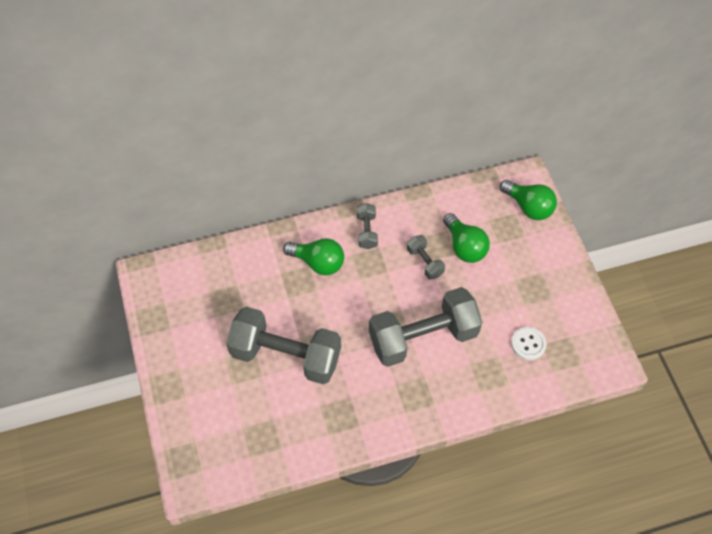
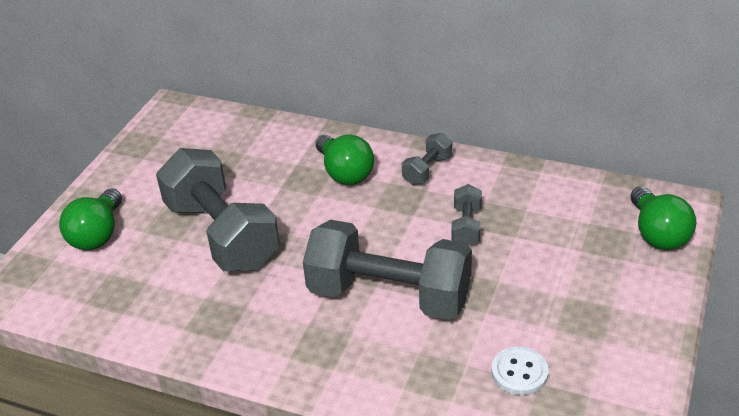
camera: 40 degrees right, 20 degrees down
green light bulb [443,213,490,263] -> green light bulb moved to [59,188,122,250]

